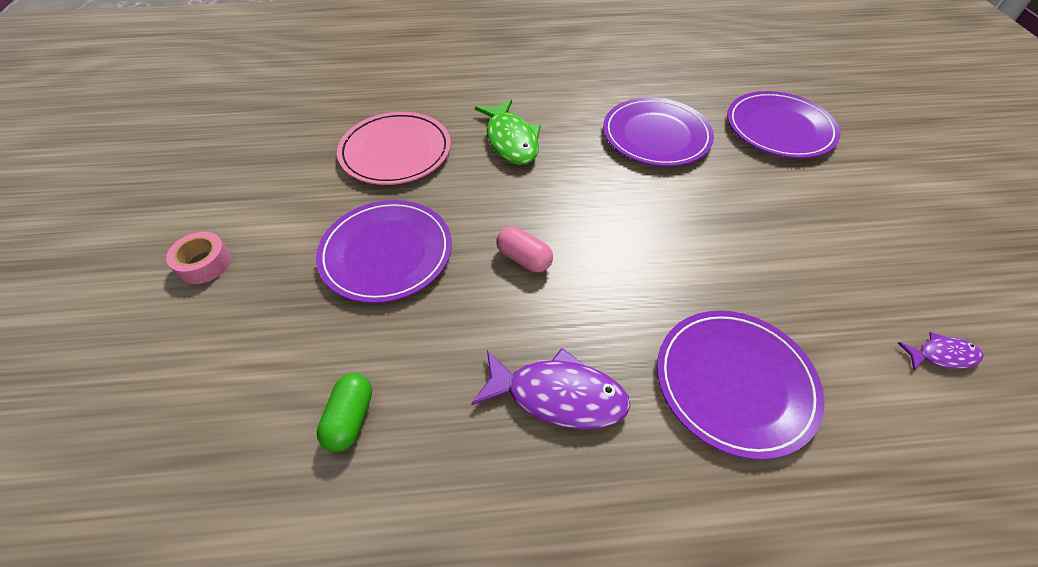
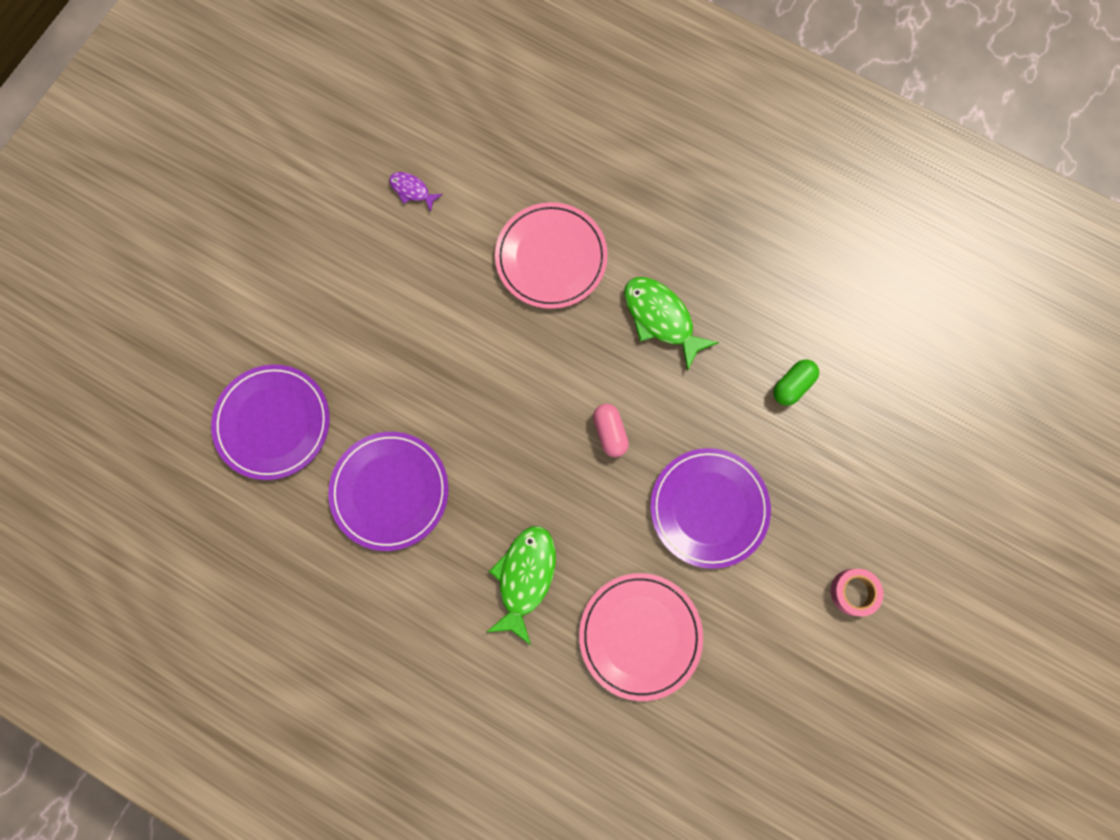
camera: 145 degrees left, 25 degrees up
purple fish [471,348,630,430] -> green fish [624,277,719,371]
purple plate [657,311,824,460] -> pink plate [495,202,608,309]

